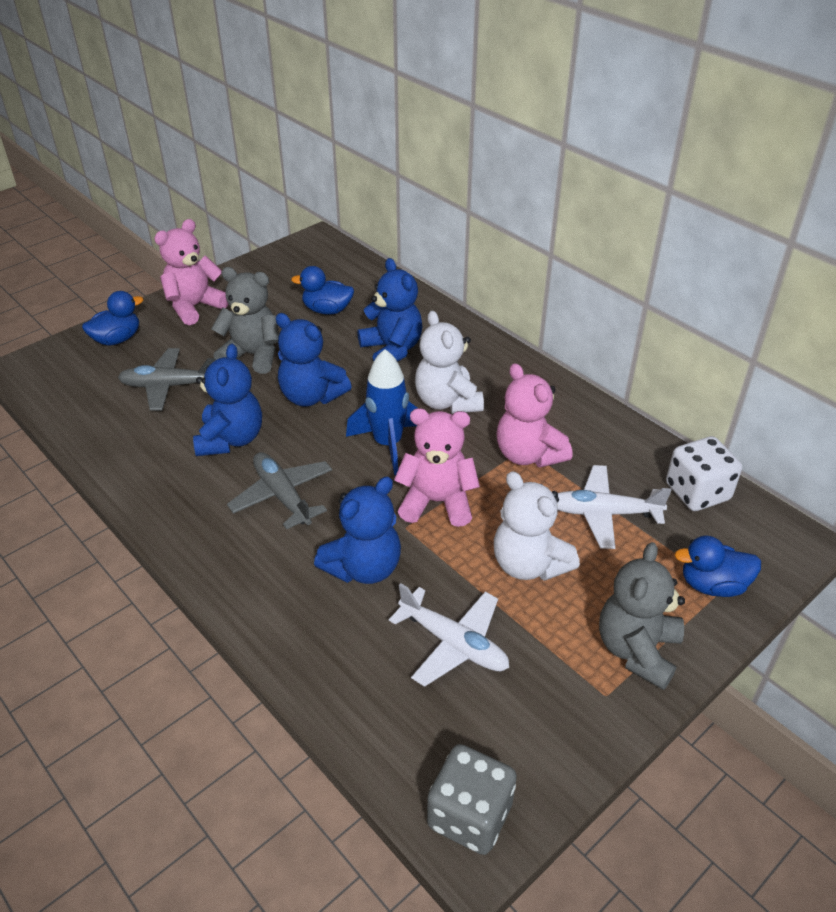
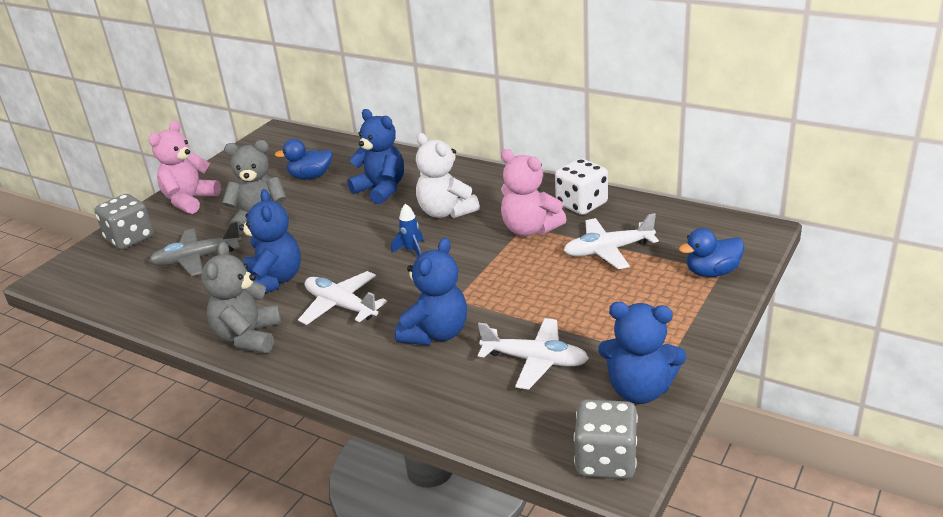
camera: 15 degrees left, 10 degrees down
blue duck [82,291,143,345] -> grey dice [94,194,153,250]
grey plane [227,452,332,530] -> white plane [298,271,387,325]
blue teddy bear [276,313,352,407] -> blue teddy bear moved to [598,302,686,404]
blue rocket [346,349,417,475] -> blue rocket [391,204,424,257], size x0.53
pink teddy bear [394,408,480,527] -> none
white teddy bear [494,471,580,581] -> none
grey teddy bear [599,542,685,690] -> grey teddy bear moved to [201,241,282,353]
white dice [666,436,742,511] -> white dice moved to [555,158,608,215]

